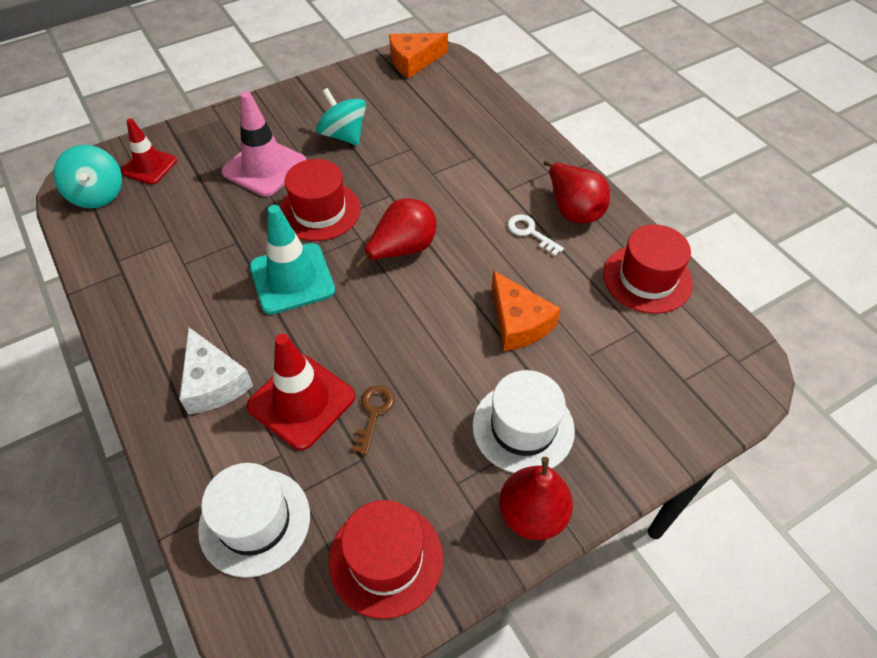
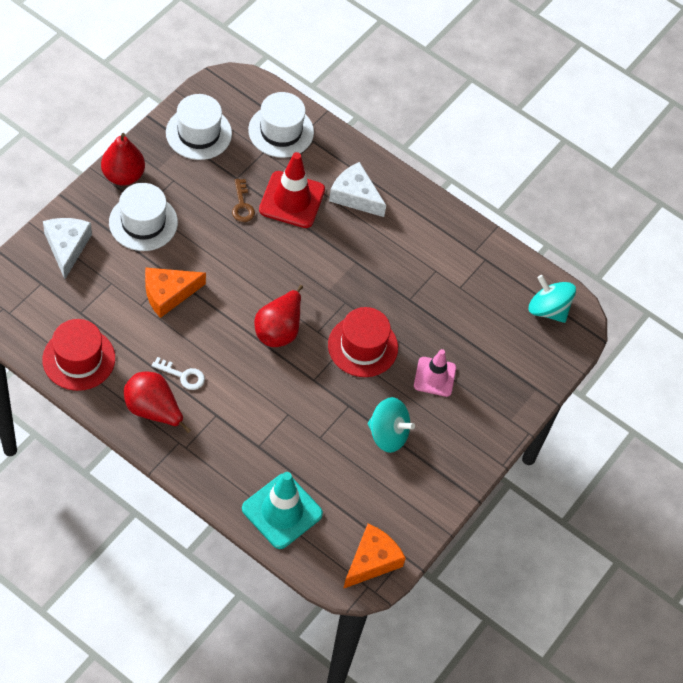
camera: 150 degrees right, 5 degrees up
red traffic cone [121,118,177,185] -> none
pink traffic cone [221,91,306,197] -> pink traffic cone [414,349,456,397], size x0.65
turquoise traffic cone [250,205,335,314] -> turquoise traffic cone moved to [242,472,323,549]
red hat [329,500,443,619] -> white hat [166,94,232,160]
orange cheese [492,271,561,351] -> orange cheese turned 60 degrees counterclockwise [145,267,206,318]
none -> white cheese [43,218,92,279]

